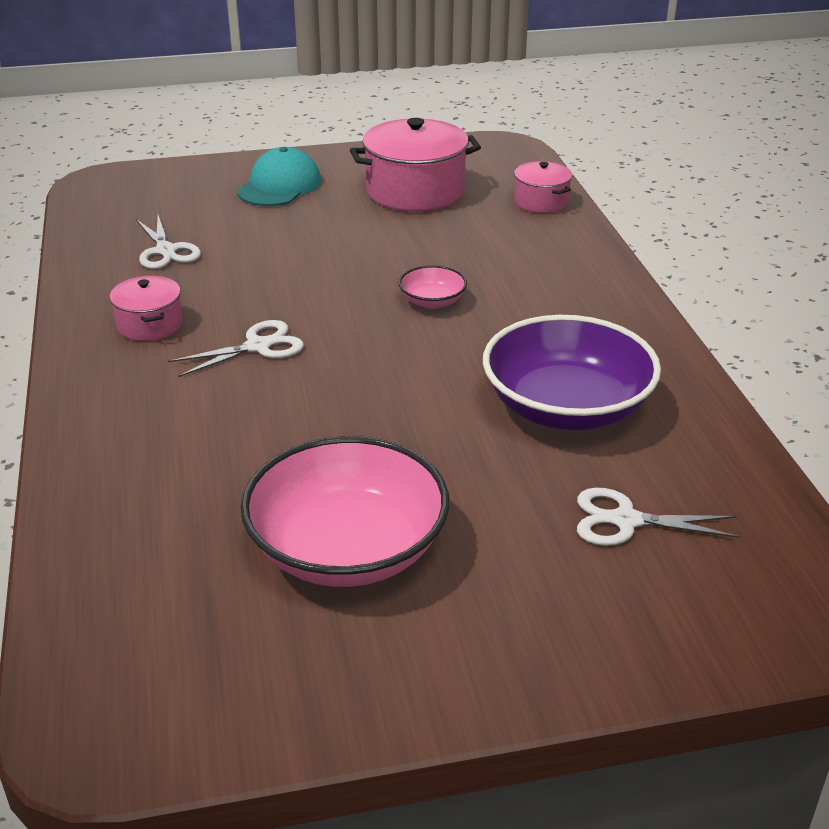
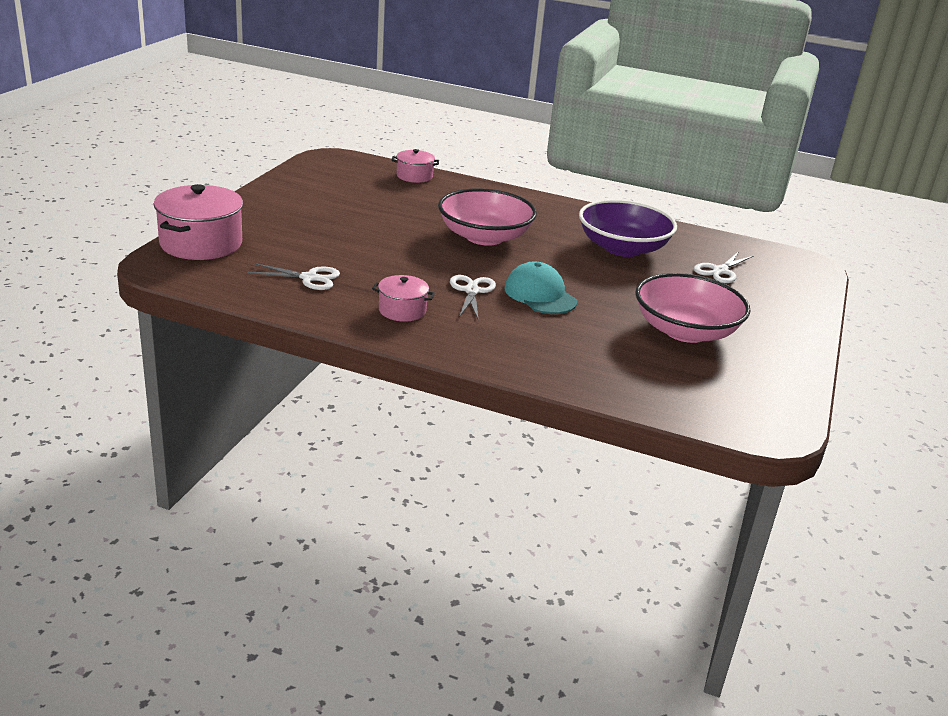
camera: 60 degrees left, 5 degrees down
turquoise cap [237,147,321,206] -> turquoise cap moved to [504,262,577,314]
pink pot [350,118,481,212] -> pink pot moved to [154,184,243,260]
pink bowl [398,265,467,309] -> pink bowl [438,188,537,246], size x2.21

